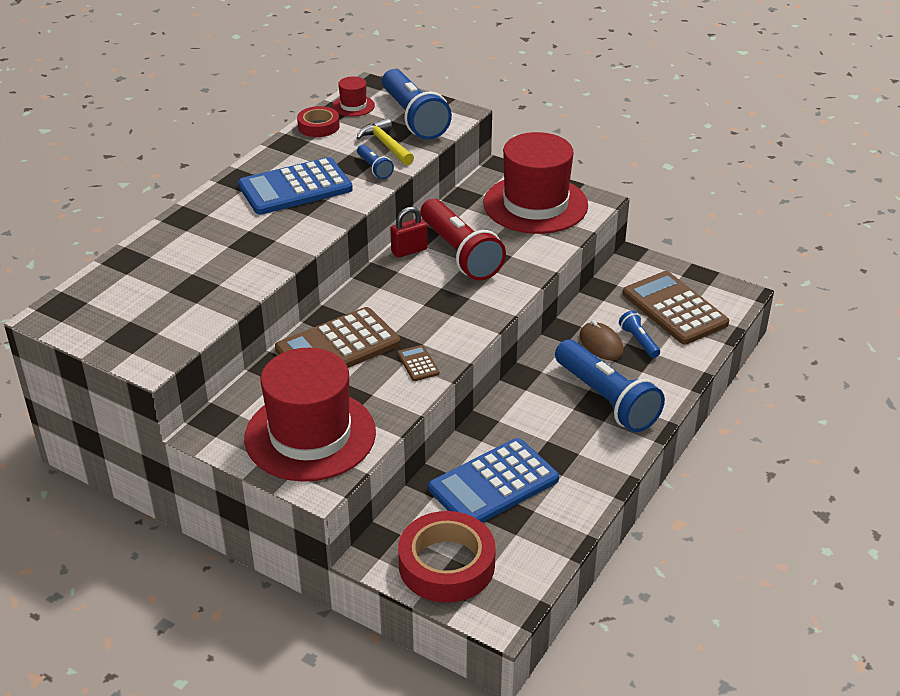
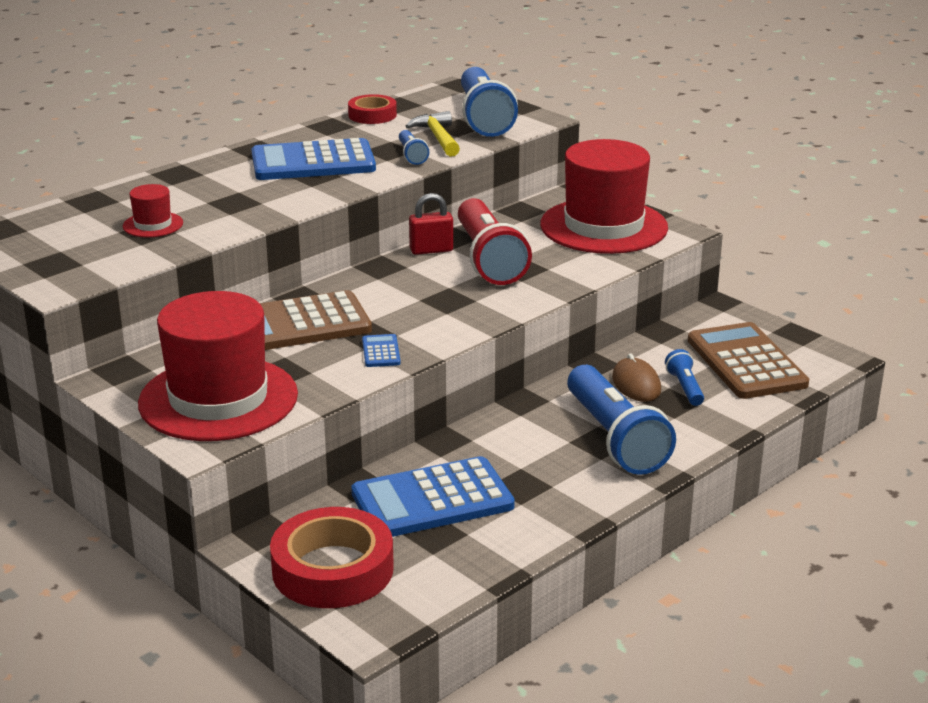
camera: 15 degrees right, 10 degrees down
red hat [332,77,375,117] -> red hat moved to [123,184,183,237]
brown calculator [398,345,439,381] -> blue calculator [362,334,401,367]

